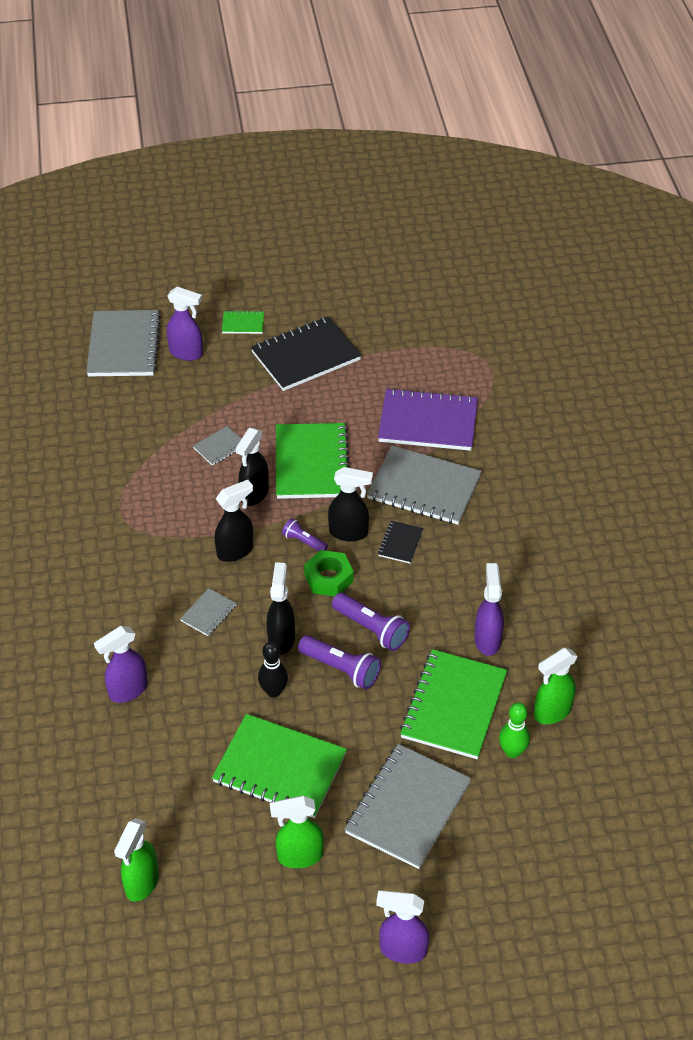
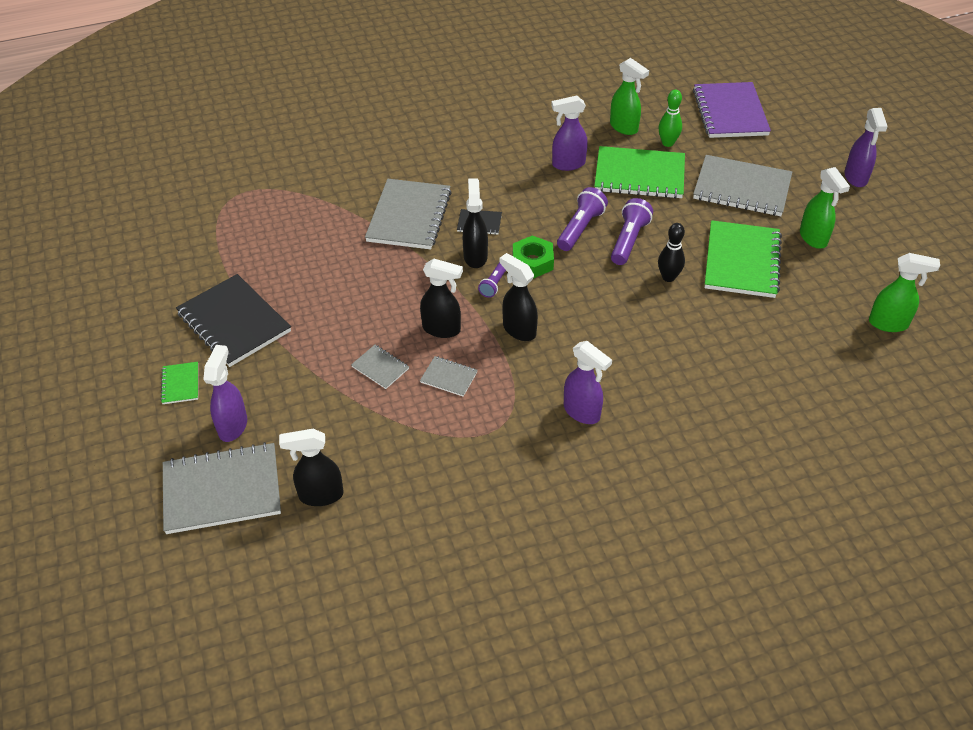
camera: 100 degrees left, 0 degrees up
purple spray bottle [94,626,148,703] -> purple spray bottle moved to [564,341,612,424]
grey notebook [180,588,236,636] -> grey notebook moved to [420,356,478,396]
black spray bottle [266,562,295,655] -> black spray bottle moved to [279,429,344,506]
green notebook [276,423,350,499] -> none
purple notebook [378,388,478,451] -> purple notebook moved to [693,82,771,138]

